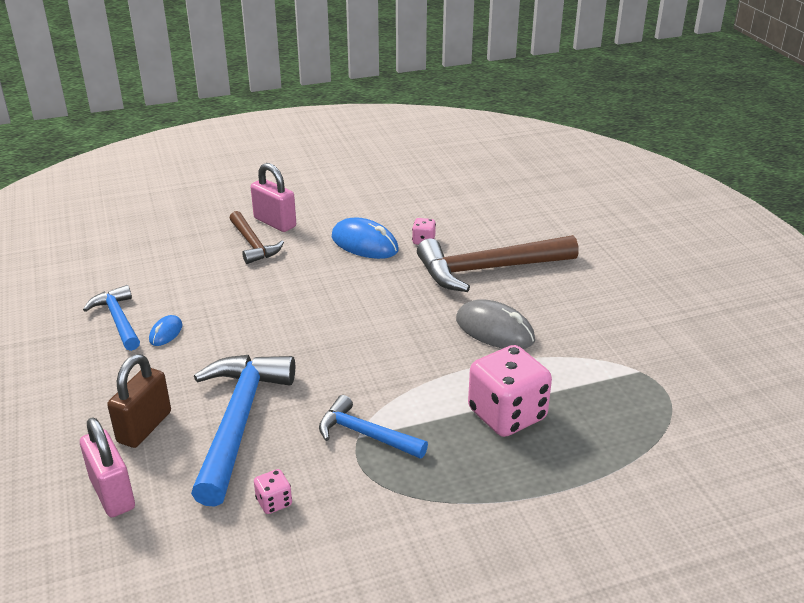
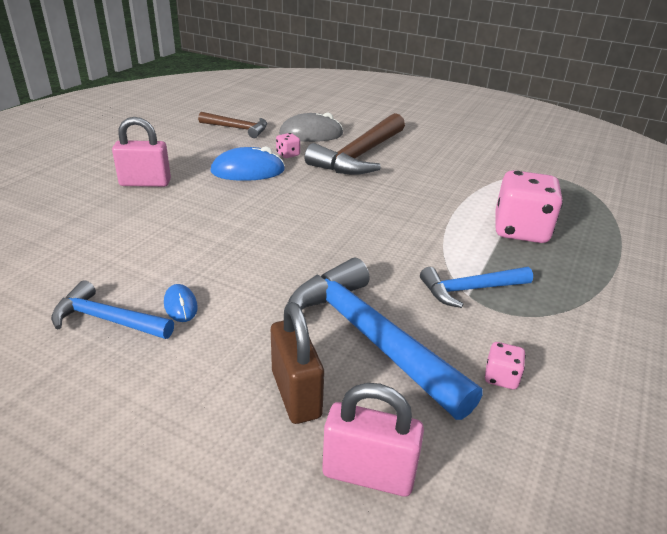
camera: 45 degrees left, 0 degrees up
brown hammer [230,211,284,264] -> brown hammer moved to [198,112,267,138]
grey mouse [456,299,535,349] -> grey mouse moved to [279,112,343,142]

